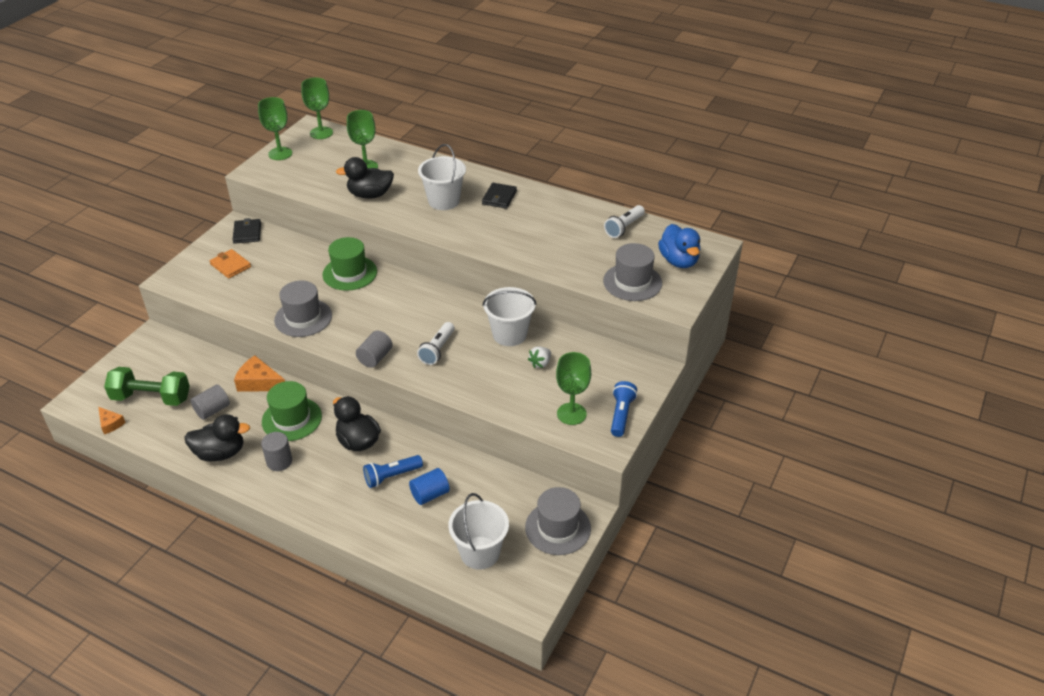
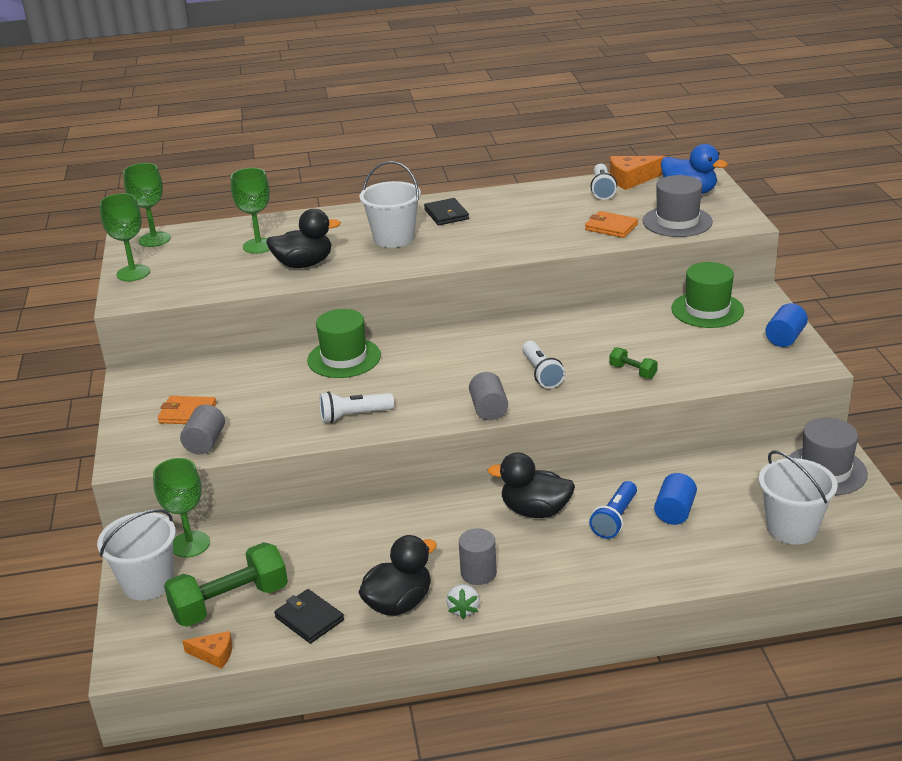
camera: 35 degrees left, 10 degrees down
grey cylinder [191,384,230,420] -> grey cylinder moved to [180,404,225,455]
black wallet [232,218,261,244] -> black wallet moved to [274,589,344,644]
orange cheese [234,355,285,392] -> orange cheese moved to [610,156,666,190]
green hat [262,381,322,441] -> green hat moved to [671,262,744,328]
grey hat [274,280,332,337] -> white flashlight [319,391,394,423]
black duck [336,157,394,199] -> black duck turned 150 degrees counterclockwise [266,209,341,268]
white bucket [482,287,537,346] -> white bucket moved to [97,509,176,600]
white strawberry [528,347,551,368] -> white strawberry moved to [446,584,480,619]
green goblet [556,352,591,425] -> green goblet moved to [153,458,210,557]
blue flashlight [611,381,637,437] -> blue cylinder [765,303,808,347]
none -> orange wallet [585,211,638,238]
none -> green dumbbell [609,347,658,379]

